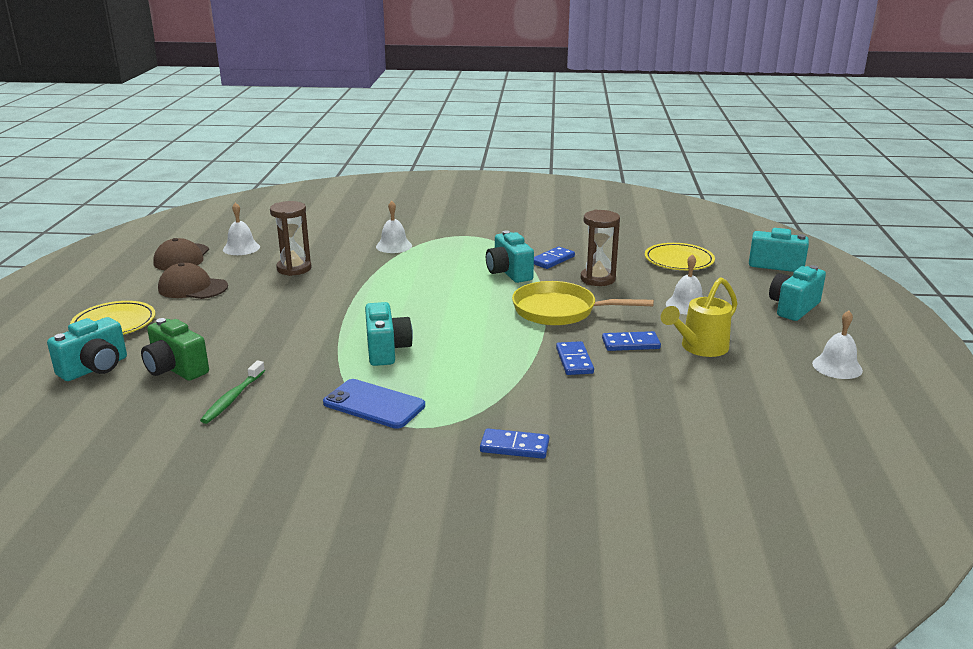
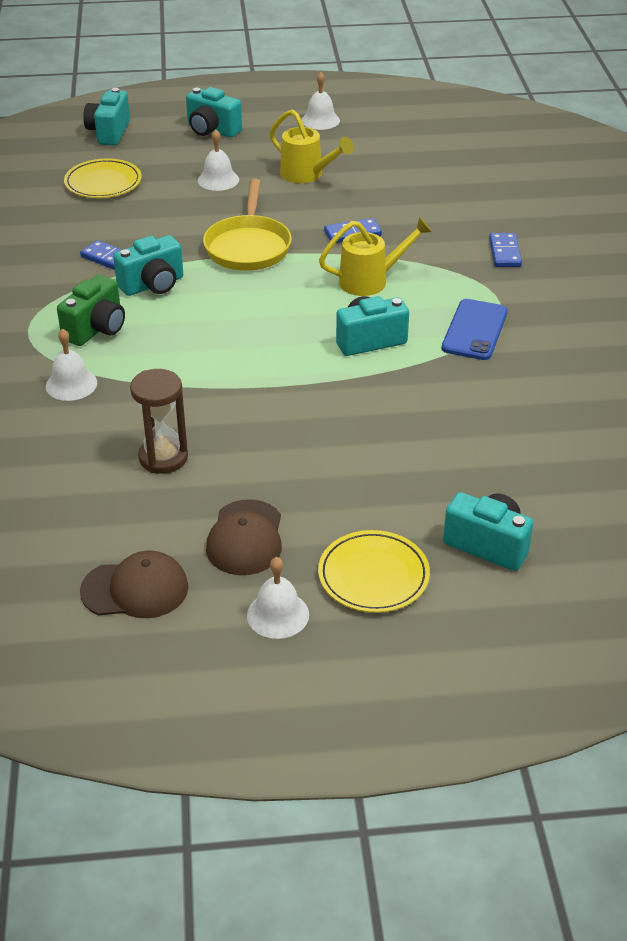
camera: 100 degrees left, 15 degrees up
green camera [141,318,209,381] -> green camera moved to [57,275,125,346]
green toothbrush [200,361,265,424] -> none
white bell [223,202,260,255] -> white bell moved to [247,557,309,639]
brown hourglass [581,210,620,286] -> none
blue domino [602,331,661,351] -> none
none -> yellow watering can [319,217,432,296]

